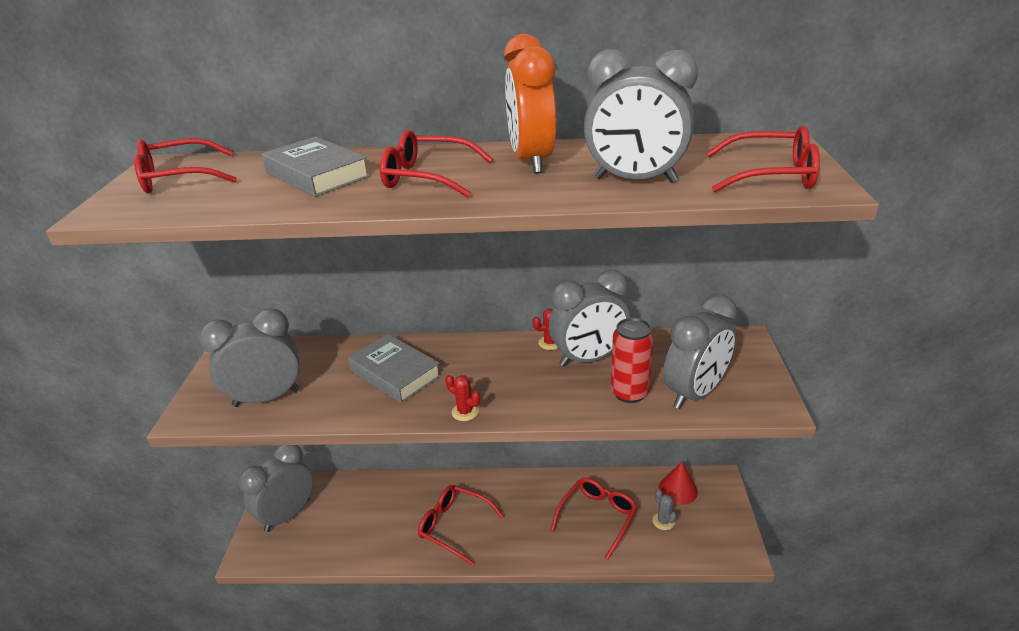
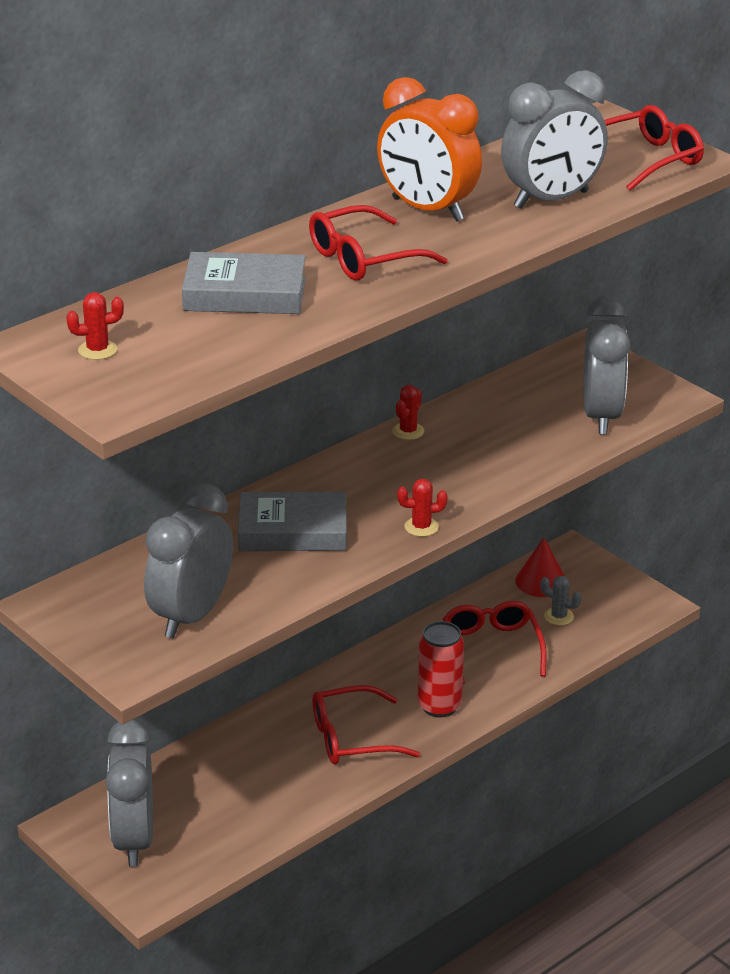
camera: 45 degrees left, 0 degrees up
red glasses [134,138,237,193] -> red cactus [66,292,124,360]
grey clock [549,270,630,367] -> none
red can [611,318,654,403] -> red can moved to [418,621,464,717]

